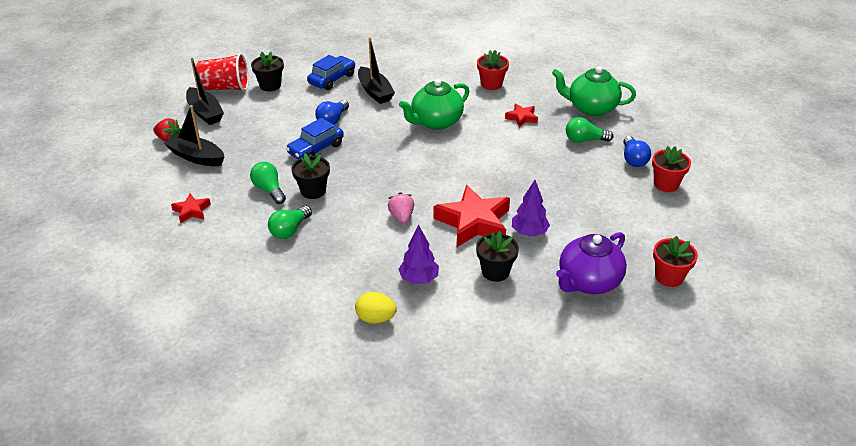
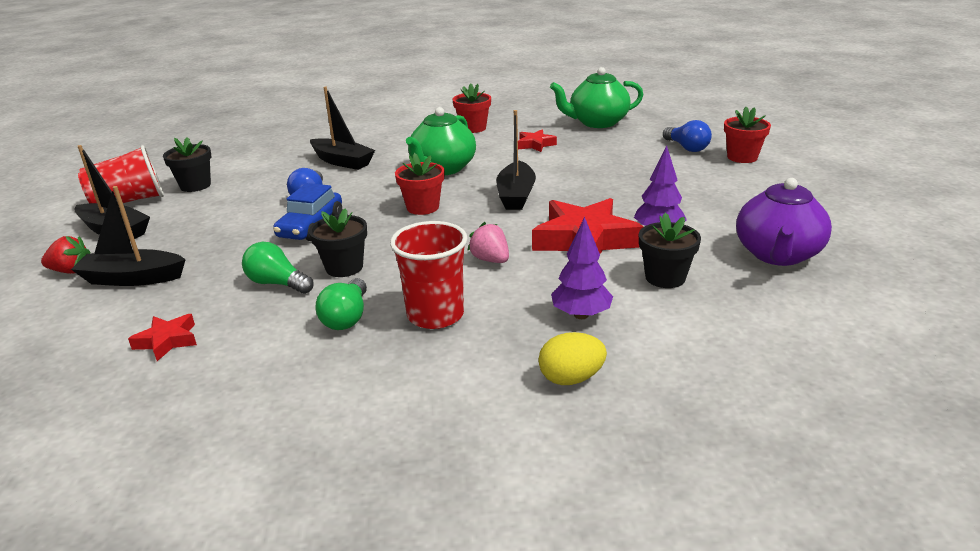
camera: 25 degrees left, 10 degrees down
blue car [307,55,356,90] -> none
green light bulb [566,117,613,143] -> none
red flower pot [653,236,698,287] -> red flower pot moved to [395,153,444,215]
none -> red cup [390,221,468,329]
none -> black boat [496,110,536,210]

